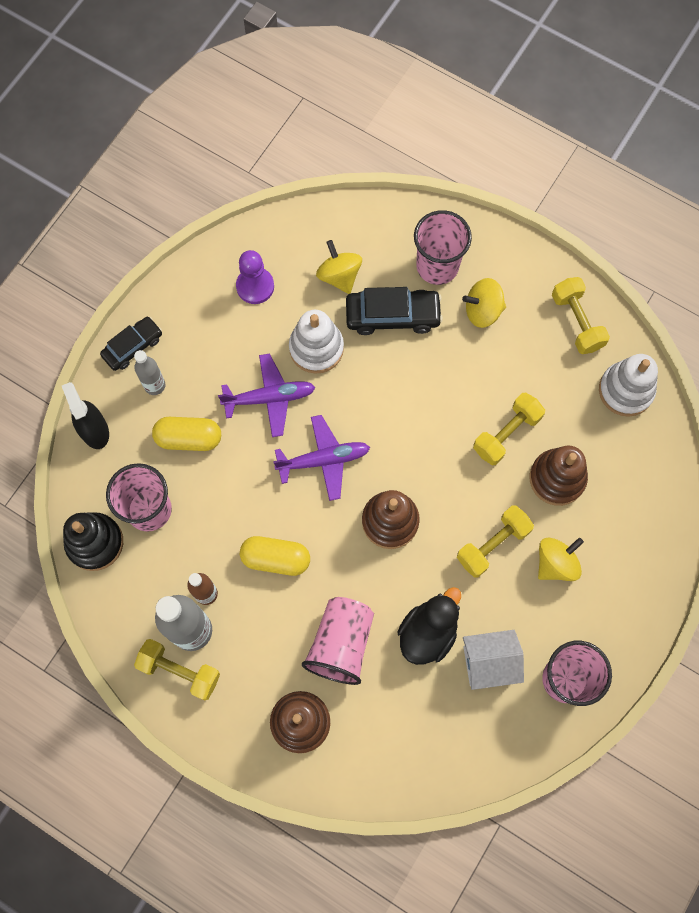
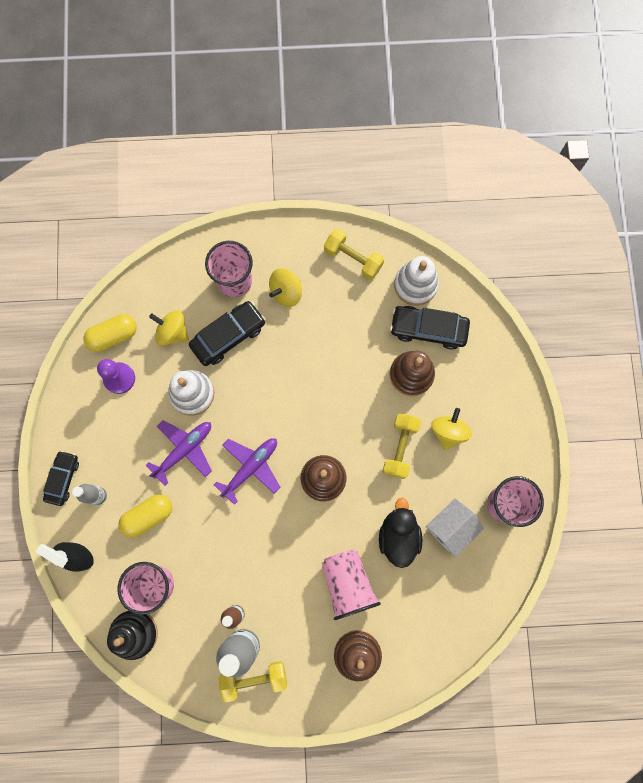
camera: 35 degrees left, 5 degrees up
yellow capsule [240,536,310,576] -> yellow capsule moved to [83,314,137,352]
yellow dumbbell [473,393,545,465] -> none
none -> black car [390,306,470,350]

